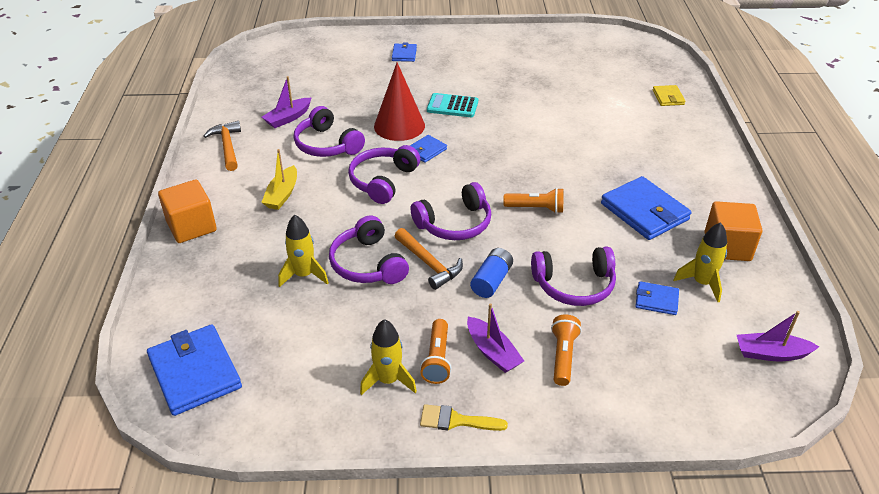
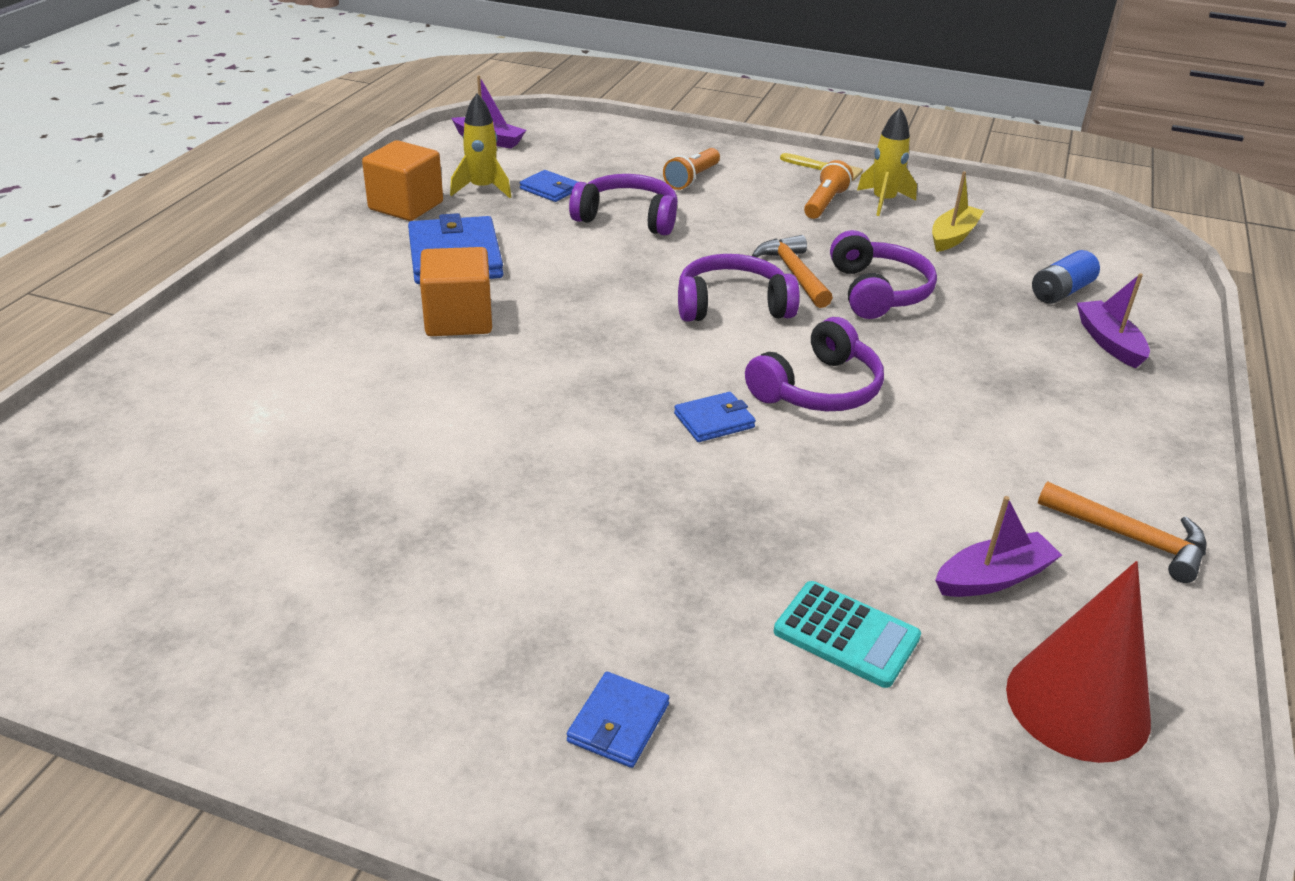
camera: 160 degrees left, 5 degrees down
blue wallet [147,324,242,416] -> none
orange cube [158,180,217,243] -> orange cube moved to [420,247,492,336]
orange hammer [203,121,241,171] -> orange hammer turned 60 degrees counterclockwise [1038,481,1206,583]
yellow boat [261,149,297,210] -> yellow boat moved to [932,172,984,252]
yellow rocket [278,215,329,287] -> none
purple headphones [294,106,365,157] -> none
red cone [374,62,425,141] -> red cone moved to [1006,561,1151,763]
turquoise calculator [427,93,478,117] -> turquoise calculator moved to [774,581,921,688]
purple boat [467,303,524,373] -> purple boat moved to [1077,273,1150,368]
blue battery [470,248,513,298] -> blue battery moved to [1032,250,1100,304]
orange flashlight [503,188,564,213] -> none
yellow wallet [653,85,686,106] -> none

